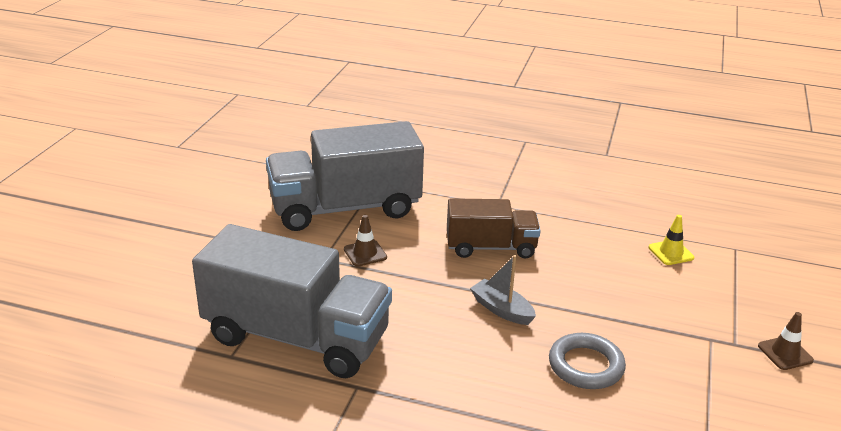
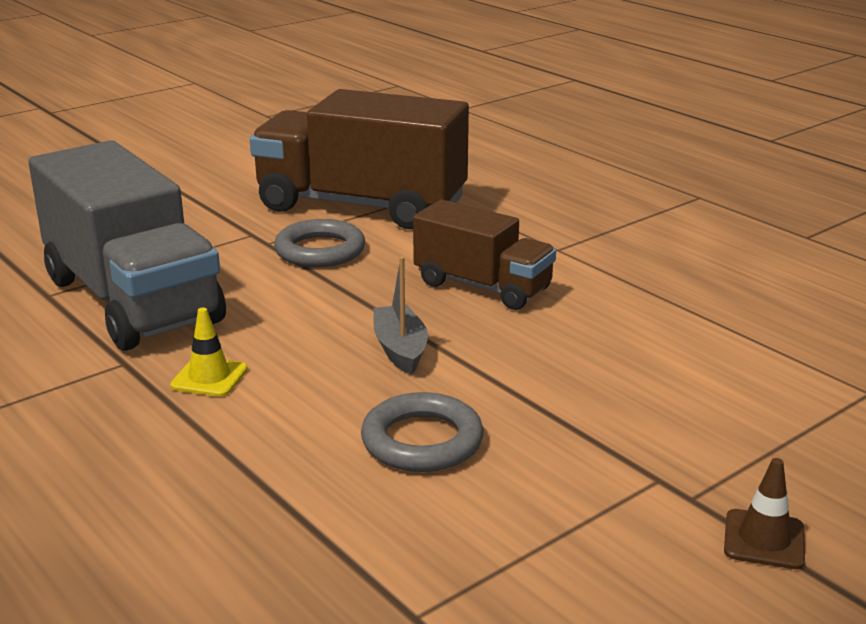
camera: 35 degrees right, 5 degrees down
grey truck [266,121,424,231] -> brown truck [250,89,469,229]
brown traffic cone [344,215,387,267] -> grey ring [274,219,365,267]
yellow traffic cone [649,215,695,265] -> yellow traffic cone moved to [170,308,248,397]

